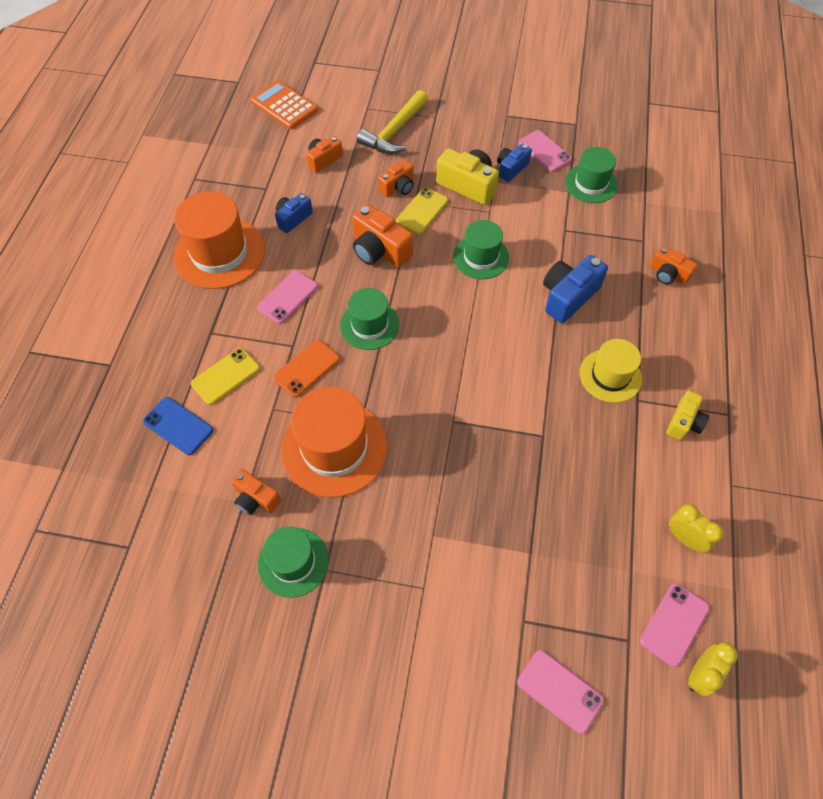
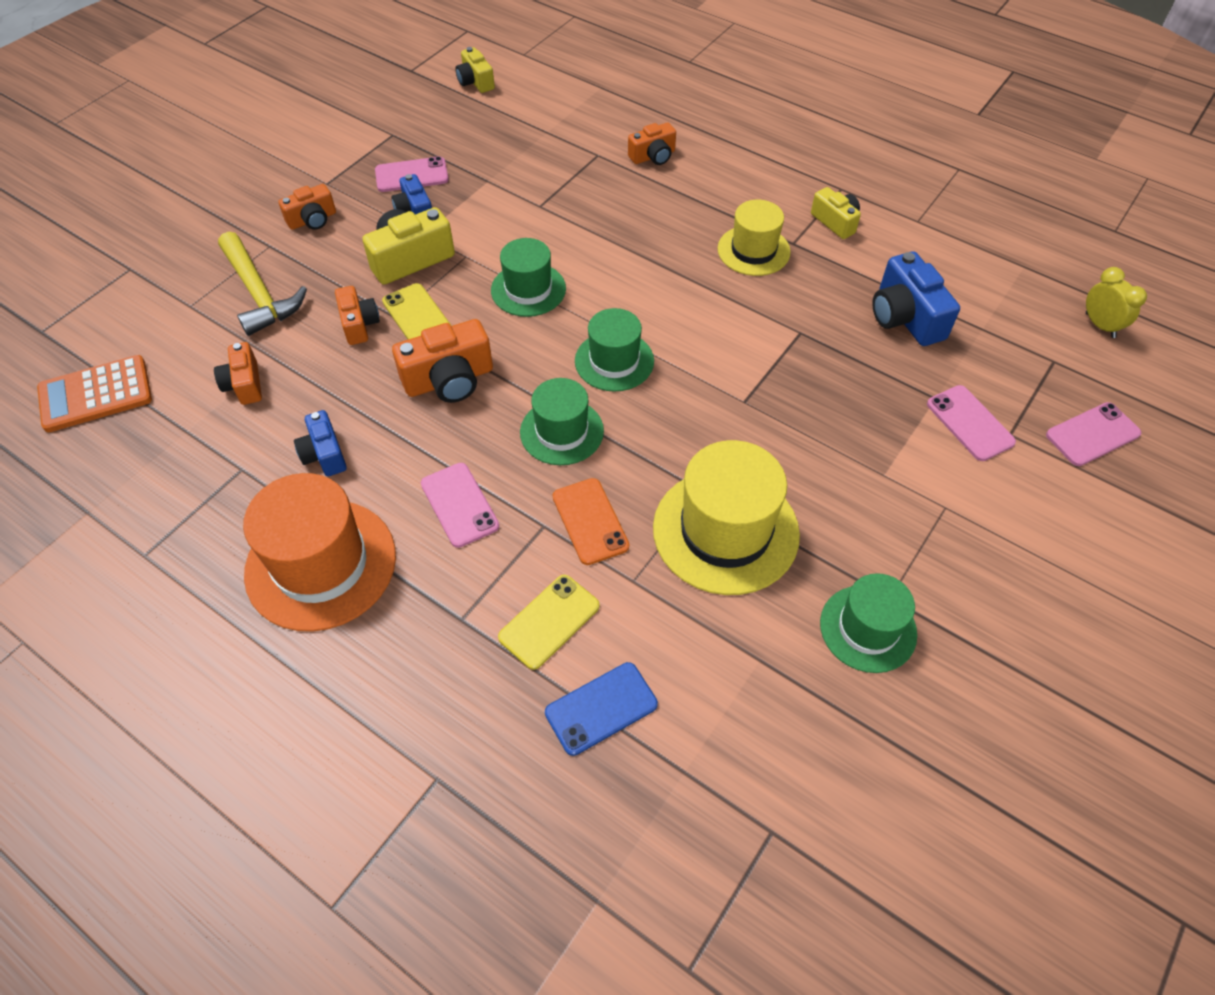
camera: 65 degrees left, 5 degrees down
yellow phone [191,348,260,405] -> yellow phone turned 60 degrees clockwise [498,575,600,670]
orange camera [231,469,281,515] -> orange camera moved to [278,184,336,230]
orange hat [281,387,388,498] -> yellow hat [653,440,800,595]
blue camera [543,255,608,323] -> blue camera moved to [872,251,960,346]
green hat [565,147,618,203] -> green hat moved to [575,308,654,392]
pink phone [640,583,710,667] -> pink phone moved to [927,385,1016,461]
yellow clock [669,504,724,552] -> none
none -> yellow camera [455,47,495,93]

